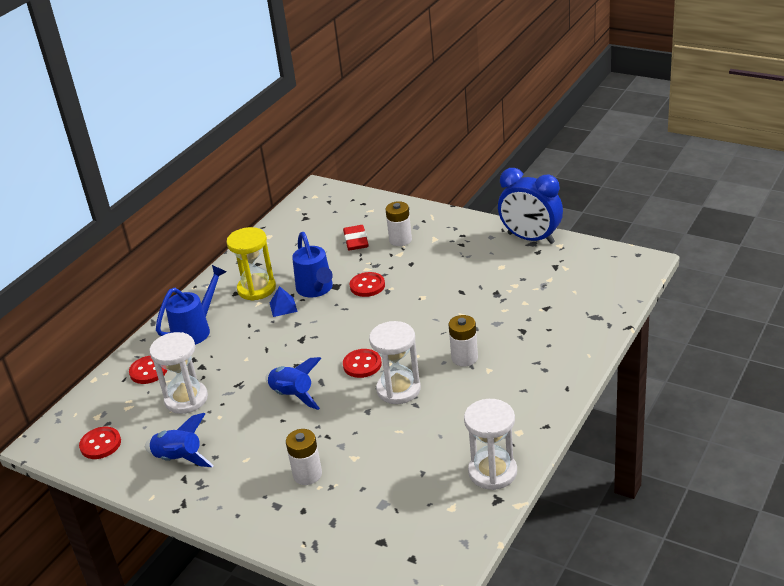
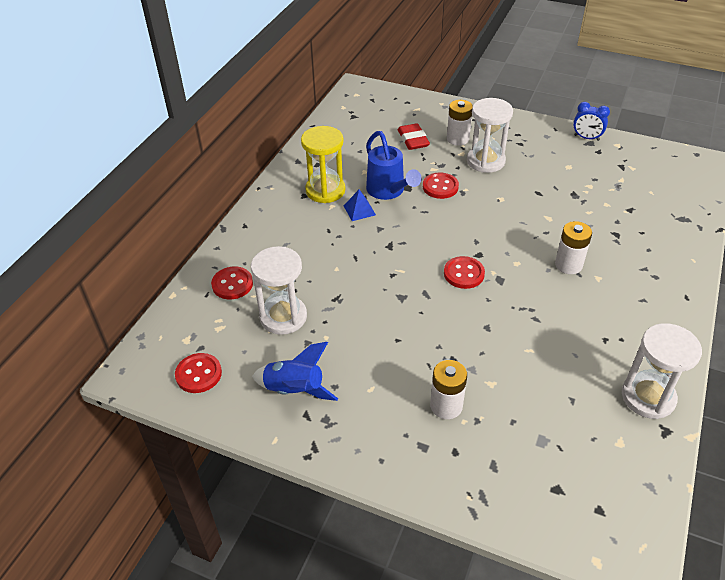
camera: 10 degrees left, 10 degrees up
blue watering can [156,265,226,345] -> none
blue rocket [265,357,322,410] -> none
white hourglass [369,321,421,404] -> white hourglass moved to [467,98,513,173]
blue clock [498,168,563,244] -> blue clock [573,102,610,141], size x0.51

